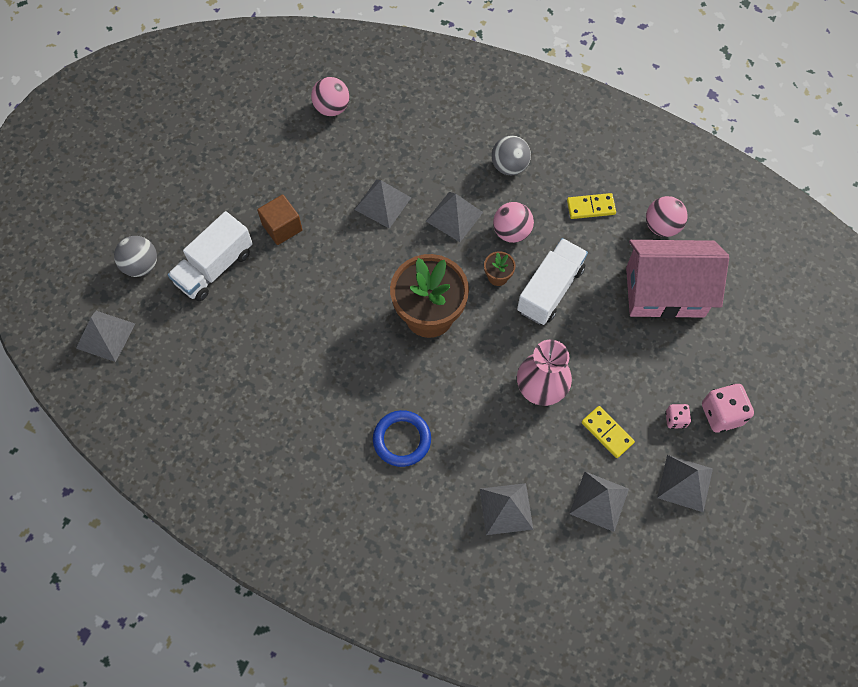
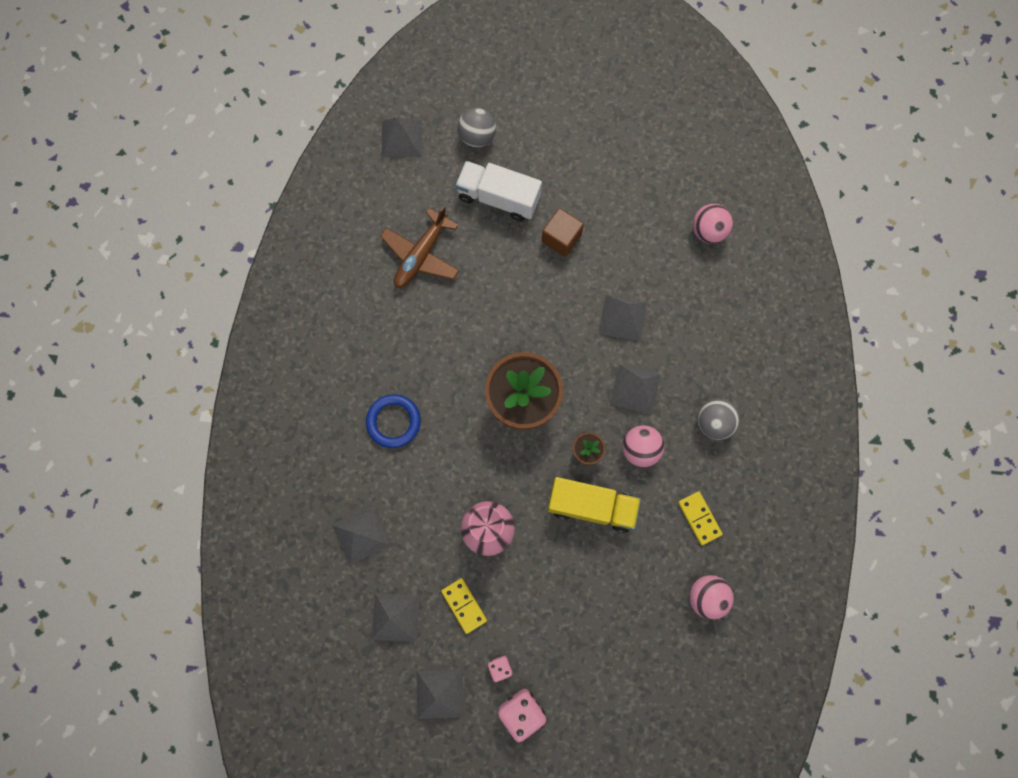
camera: 70 degrees right, 10 degrees up
white truck [517,238,588,325] -> yellow truck [547,477,641,533]
yellow domino [581,406,635,458] -> yellow domino turned 60 degrees counterclockwise [441,578,487,634]
pink house [626,240,729,319] -> none
none -> brown plane [380,206,459,288]

